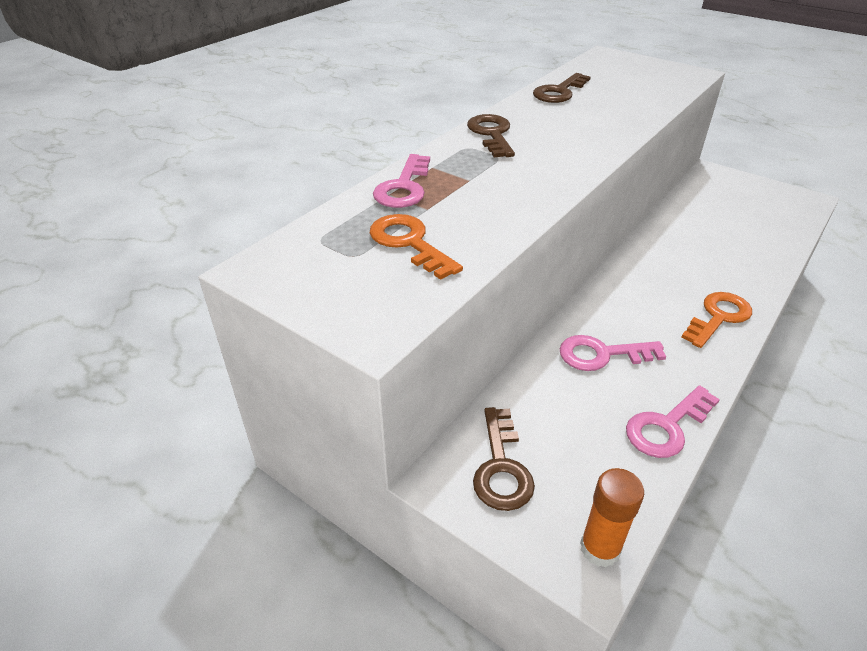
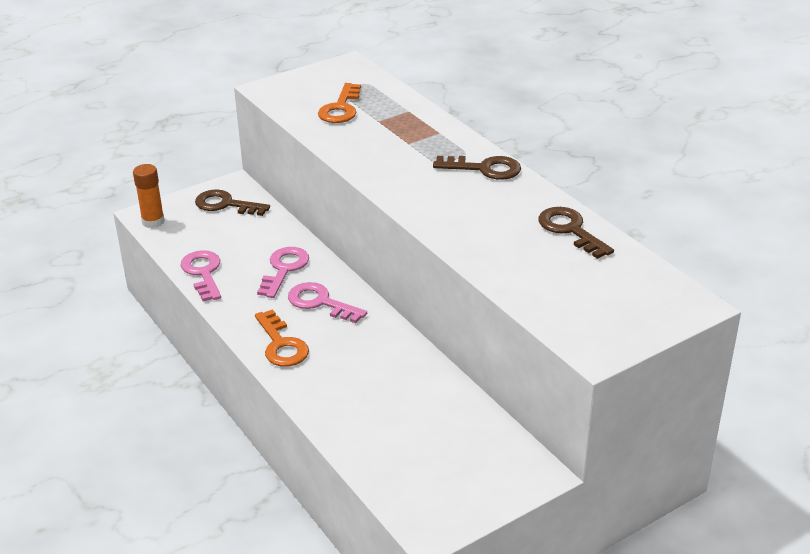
camera: 110 degrees right, 5 degrees down
orange key [370,214,463,280] -> orange key turned 120 degrees clockwise [318,83,361,123]
pink key [373,154,430,208] -> pink key moved to [288,282,367,323]

